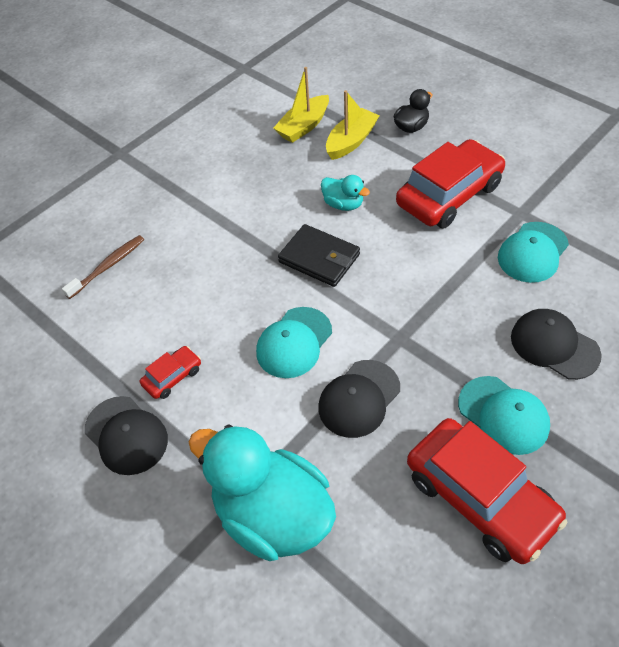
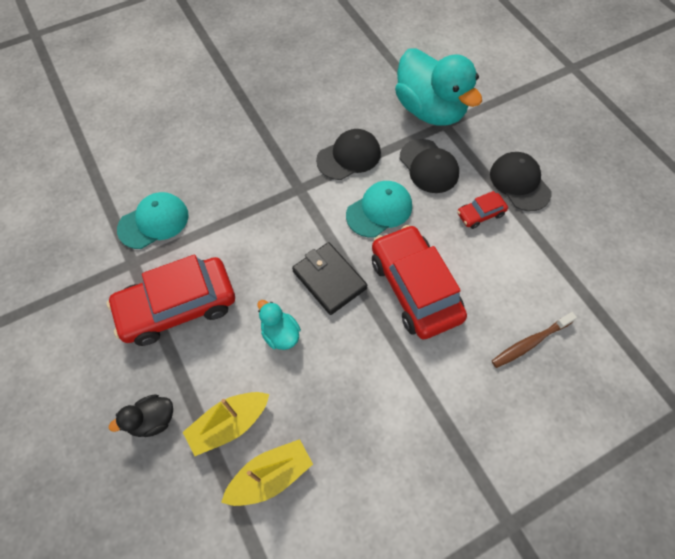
camera: 165 degrees left, 10 degrees up
red car [407,418,567,564] -> red car moved to [372,225,467,339]
turquoise cap [458,376,550,455] -> none
black cap [511,309,602,380] -> black cap moved to [400,139,459,193]

